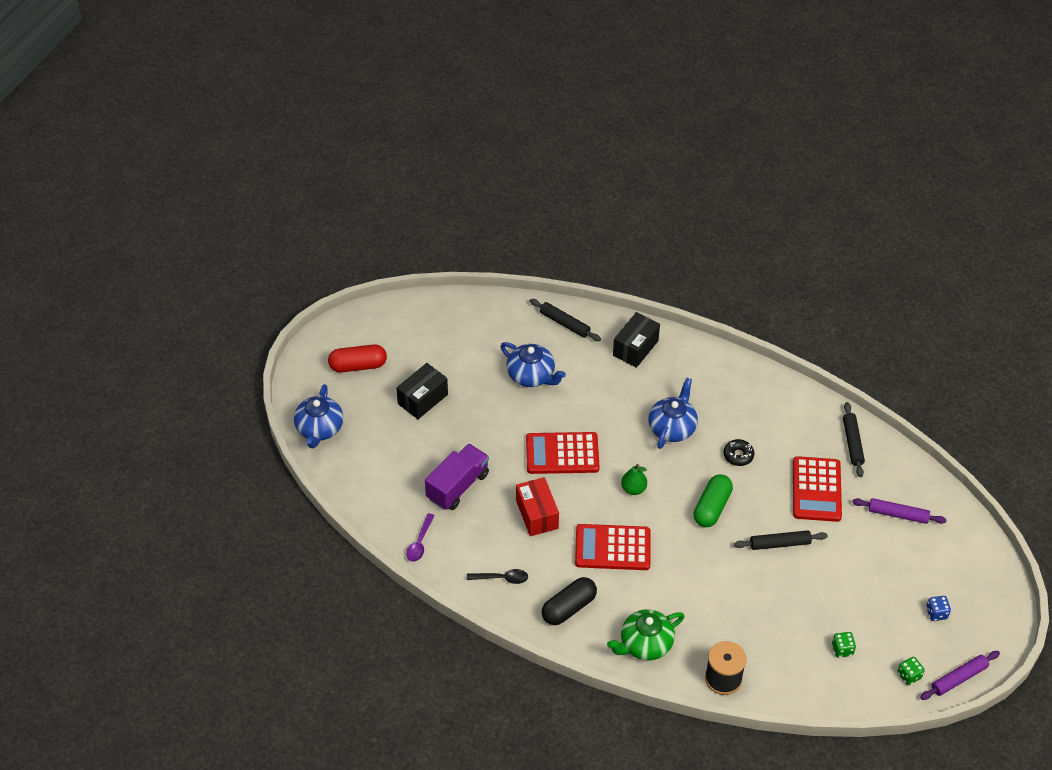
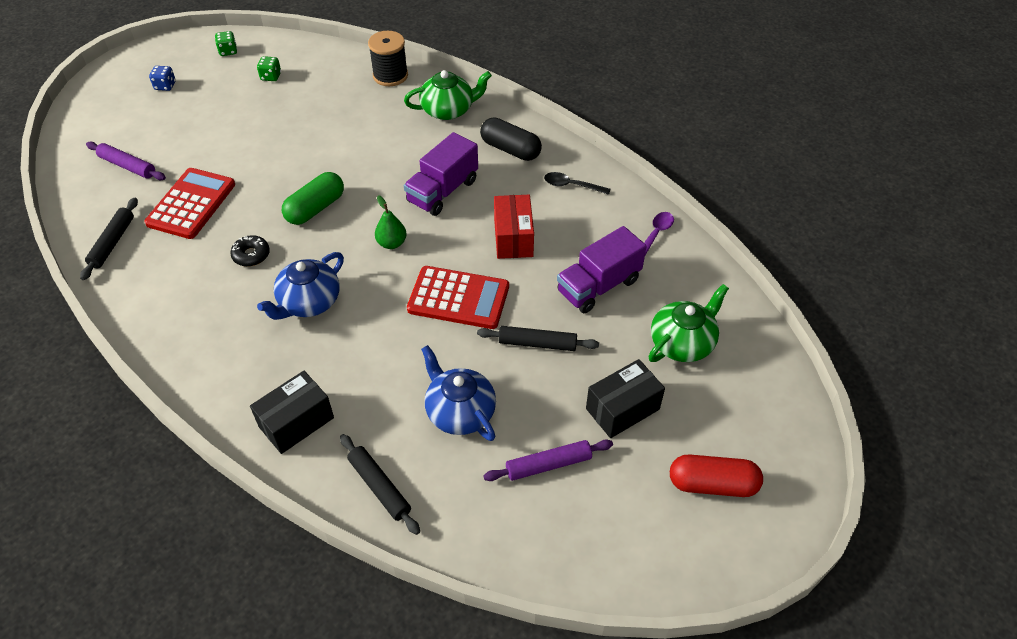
camera: 165 degrees left, 0 degrees up
blue teapot [294,384,343,448] -> none
black capsule [542,577,597,625] -> black capsule turned 60 degrees clockwise [480,117,542,161]
red calculator [575,524,651,570] -> purple truck [404,132,478,216]
black rolling pin [734,530,828,550] -> black rolling pin moved to [477,326,599,351]
purple rolling pin [920,651,1000,700] -> purple rolling pin moved to [483,440,613,481]
none -> green teapot [648,284,729,362]

